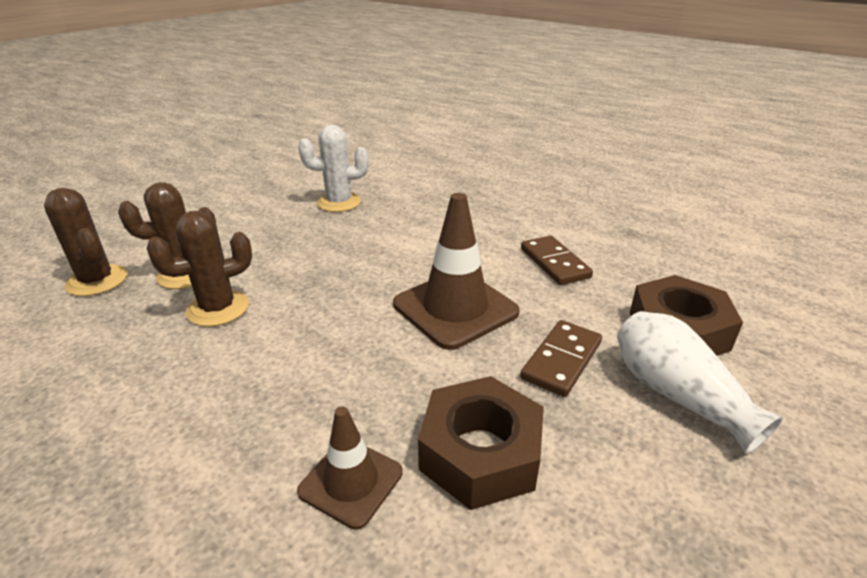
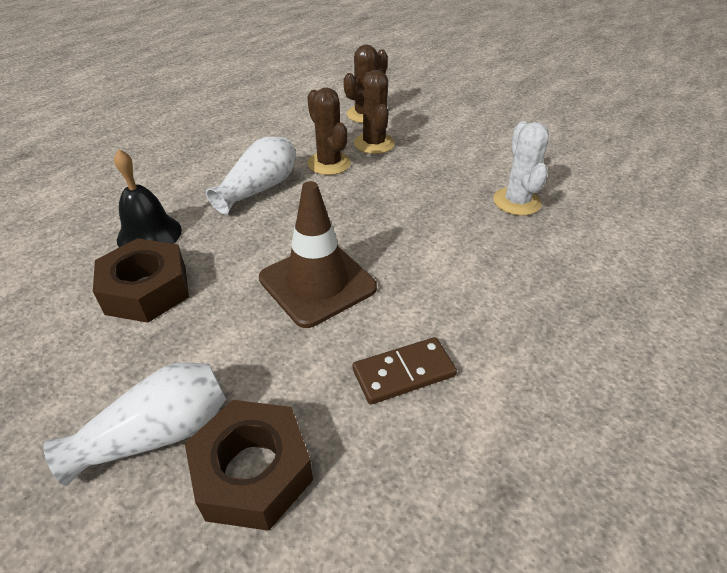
camera: 90 degrees right, 10 degrees up
brown traffic cone [297,407,403,530] -> black bell [114,149,182,247]
brown domino [520,320,602,397] -> none
none -> white vase [206,136,296,214]

